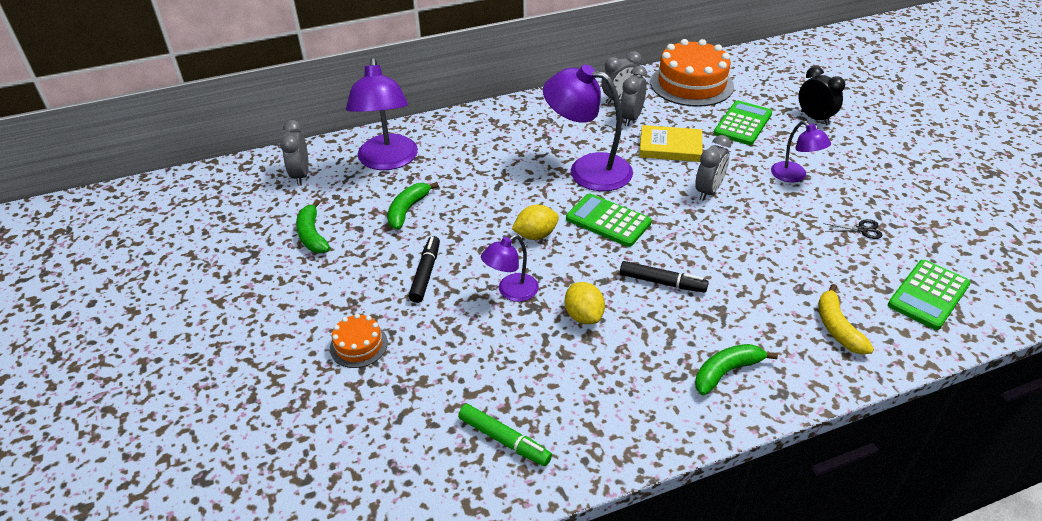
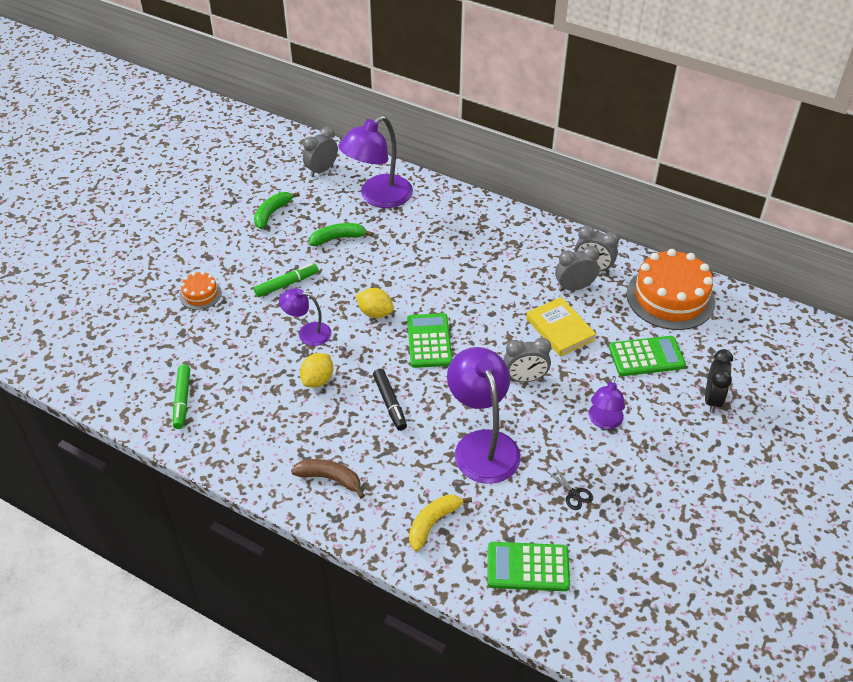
camera: 50 degrees right, 5 degrees up
black marker [409,236,440,303] -> green marker [254,263,318,297]
purple lamp [543,65,633,191] -> purple lamp moved to [447,347,521,484]
green banana [695,344,778,395] -> brown banana [291,459,365,499]

